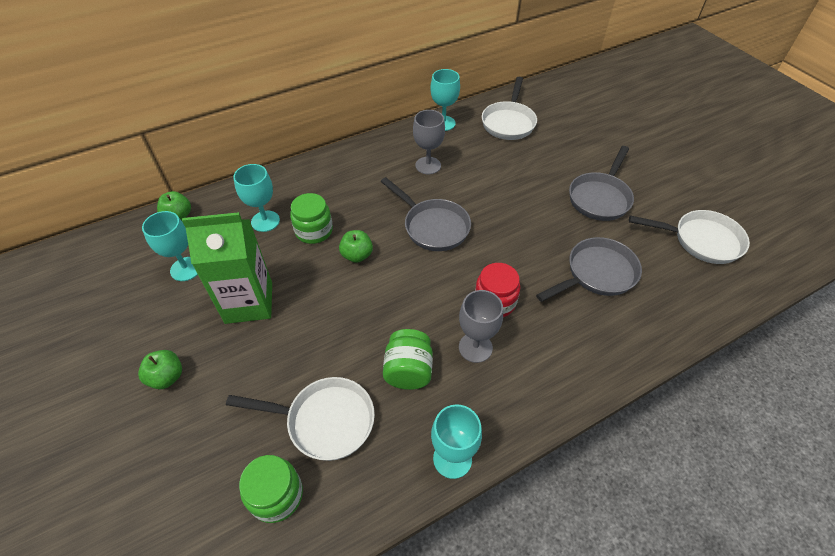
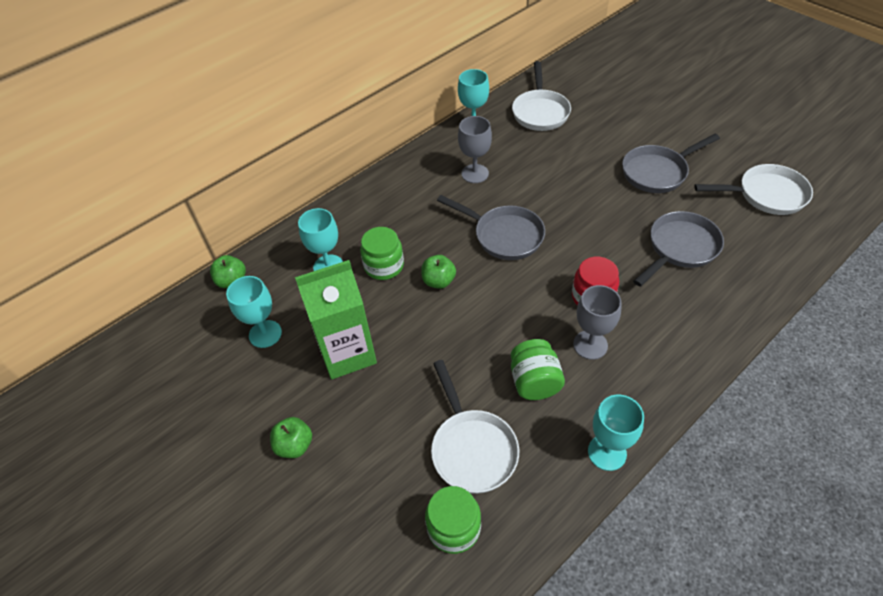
camera: 10 degrees left, 0 degrees up
white pan [226,377,375,461] -> white pan turned 75 degrees clockwise [431,360,519,494]
grey pan [569,146,634,221] -> grey pan turned 45 degrees clockwise [622,134,720,193]

